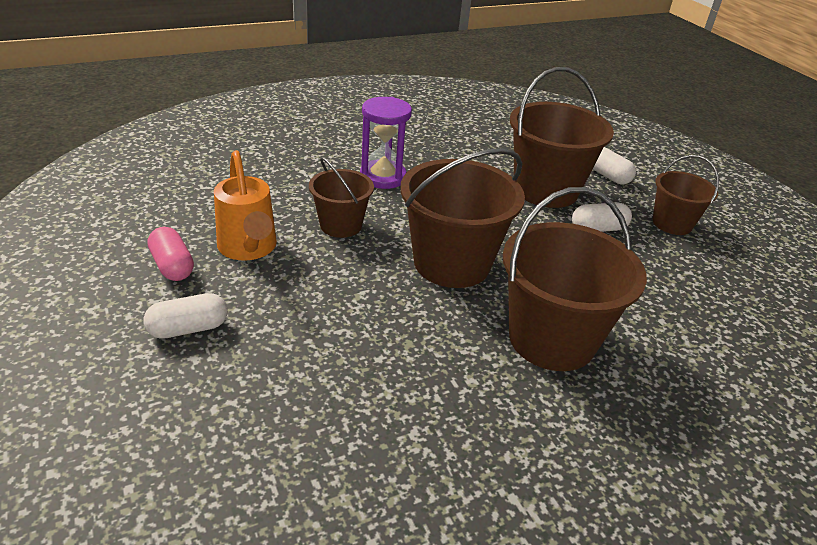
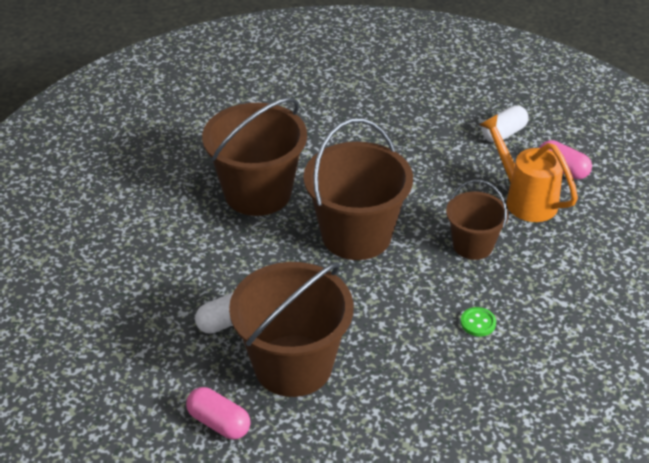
camera: 165 degrees right, 5 degrees up
purple hourglass [360,97,412,189] -> green button [460,307,496,336]
white capsule [593,147,636,184] -> pink capsule [186,387,251,439]
brown bucket [653,155,719,235] -> none

